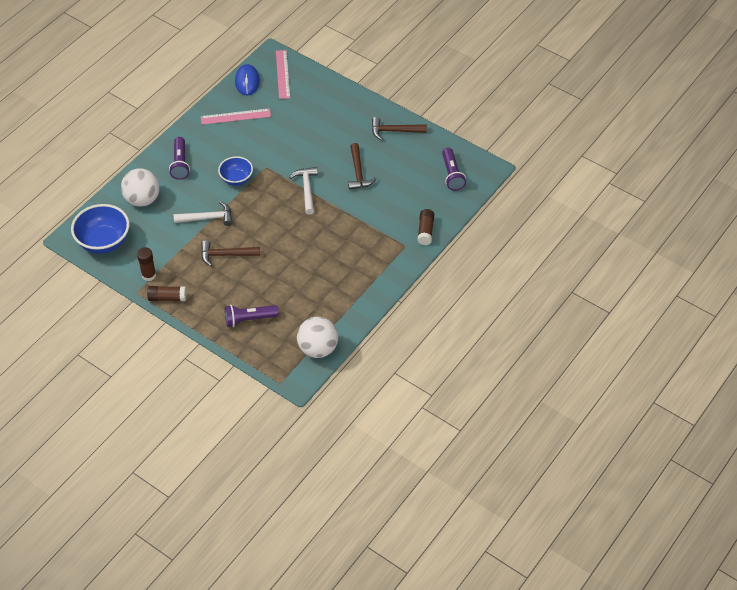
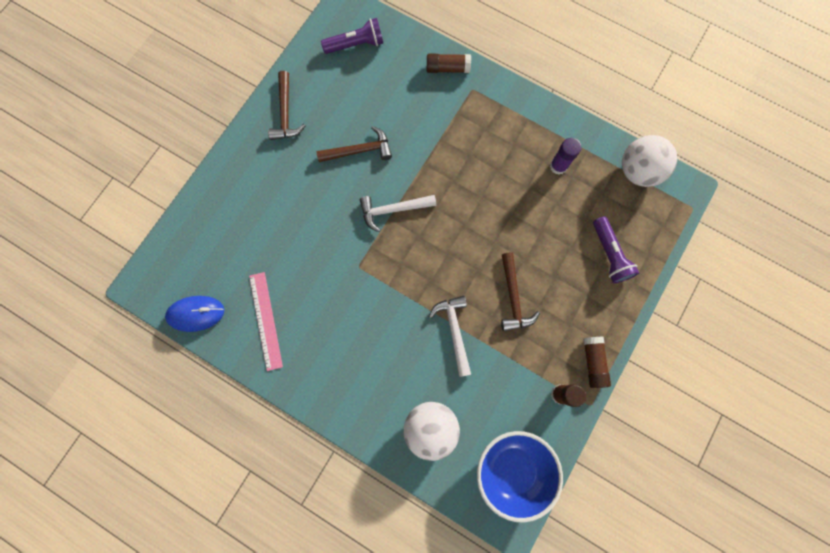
camera: 95 degrees left, 25 degrees up
purple flashlight [169,137,190,179] -> none
blue bowl [218,156,253,186] -> none
pink ruler [276,50,290,99] -> none
none -> purple glue stick [550,138,581,175]

